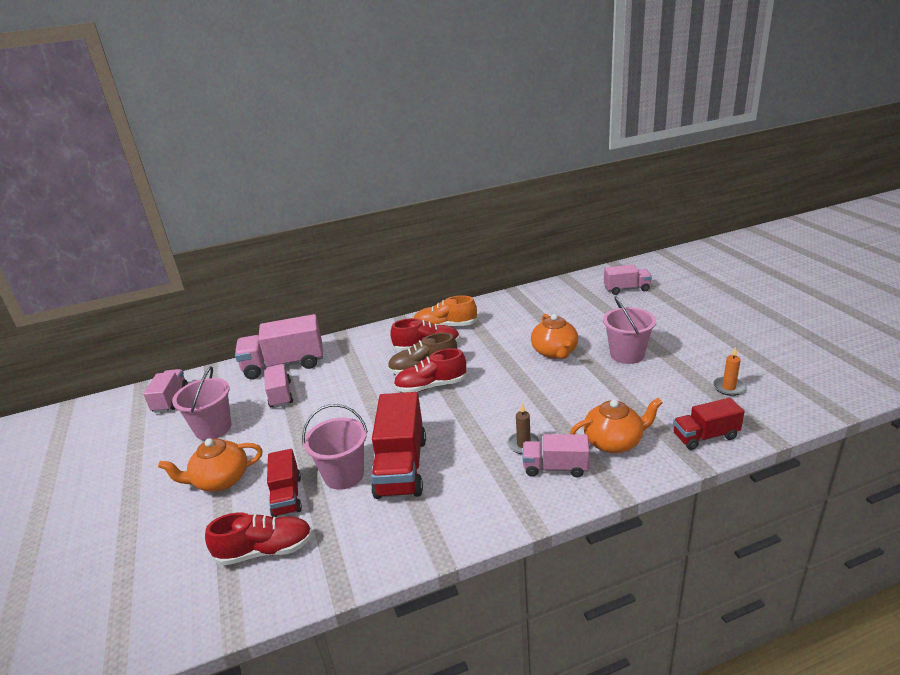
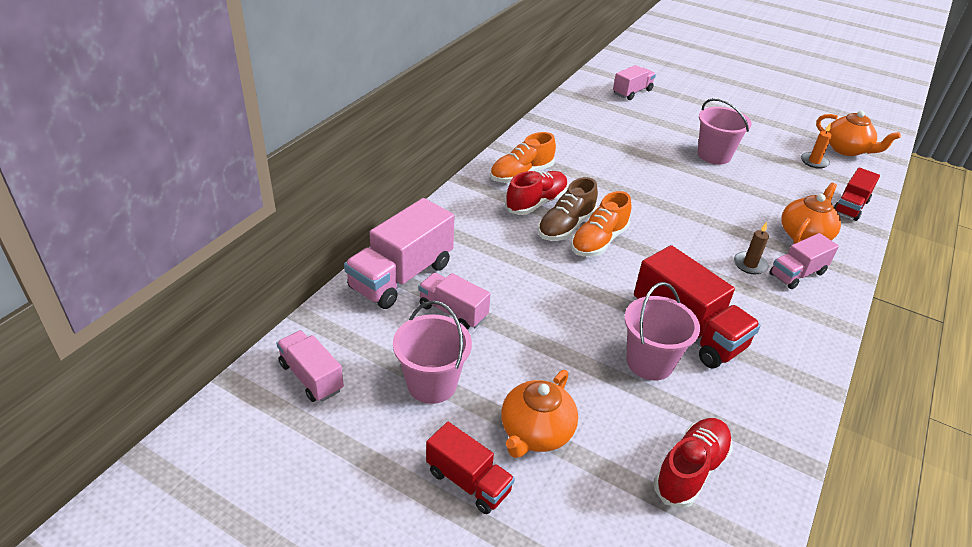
camera: 45 degrees left, 10 degrees up
red truck [267,449,302,517] -> red truck moved to [426,422,515,514]
red shoe [393,348,467,392] -> orange shoe [571,191,631,257]
orange teapot [531,314,578,359] -> orange teapot moved to [816,111,901,156]

